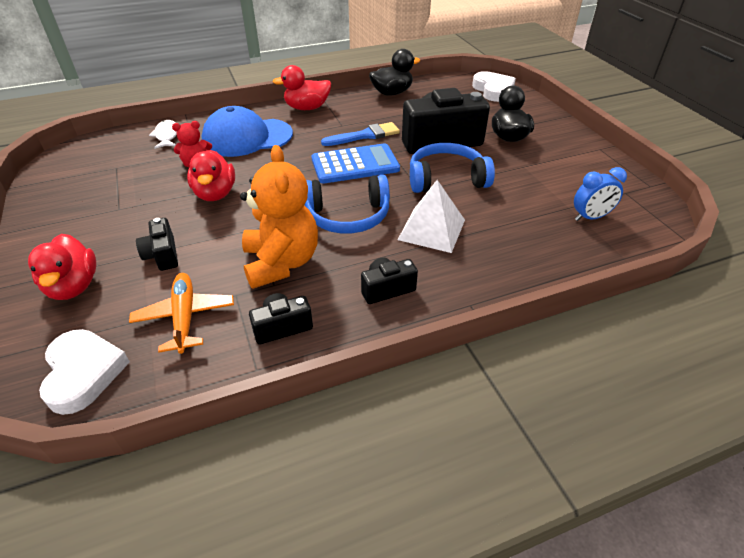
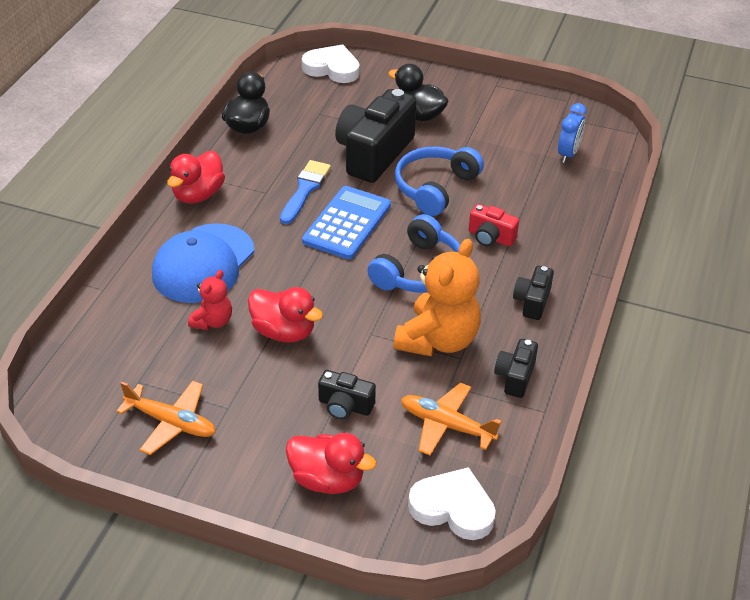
camera: 50 degrees left, 0 degrees up
white fish [149,120,177,149] -> none
orange teddy bear [240,145,318,289] -> orange teddy bear turned 90 degrees clockwise [394,239,481,356]
white pyramid [398,180,465,253] -> red camera [469,204,519,246]
none -> orange plane [116,381,216,455]

